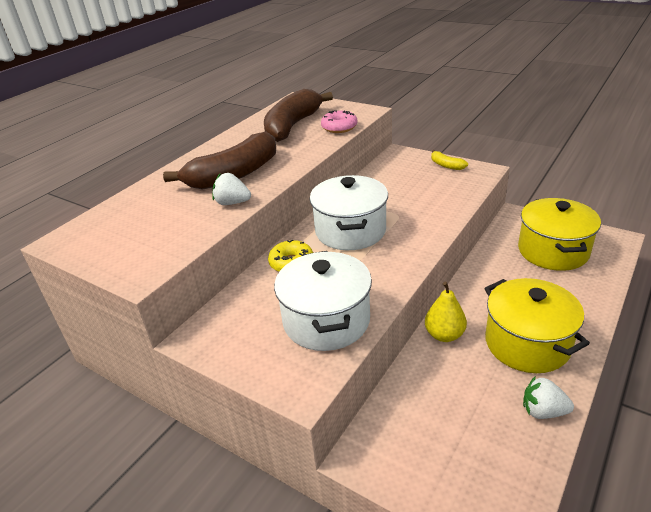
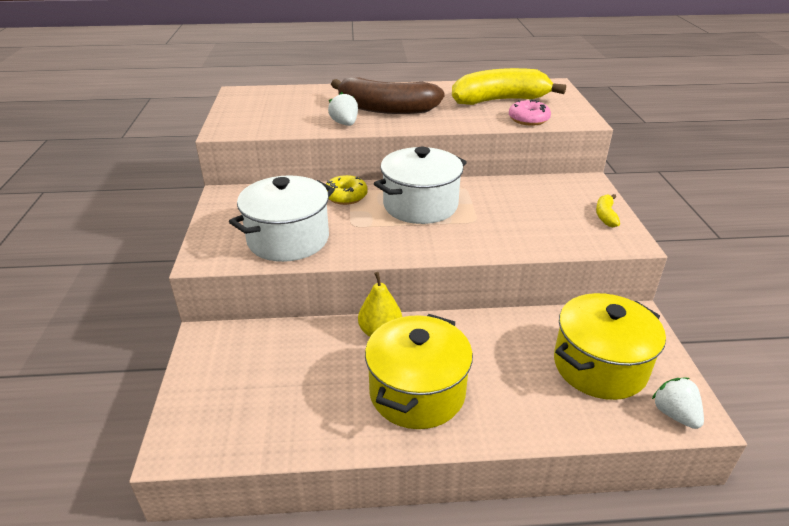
camera: 50 degrees right, 0 degrees up
brown banana [264,89,333,142] -> yellow banana [452,68,566,105]
white strawberry [523,376,574,419] -> white strawberry moved to [652,377,704,429]

